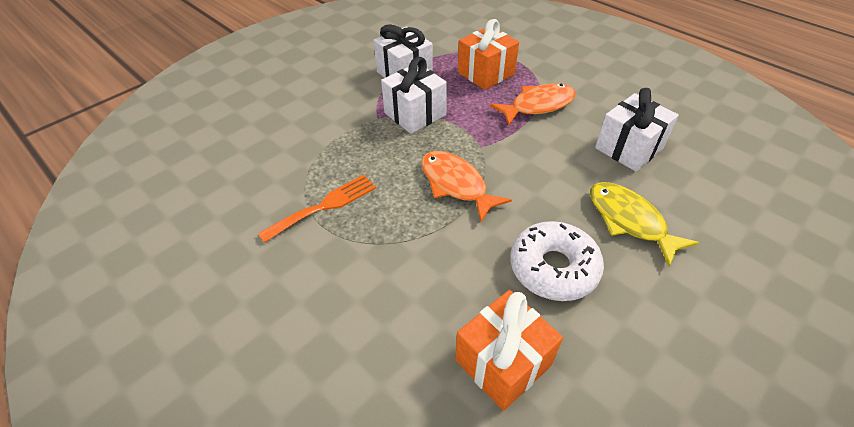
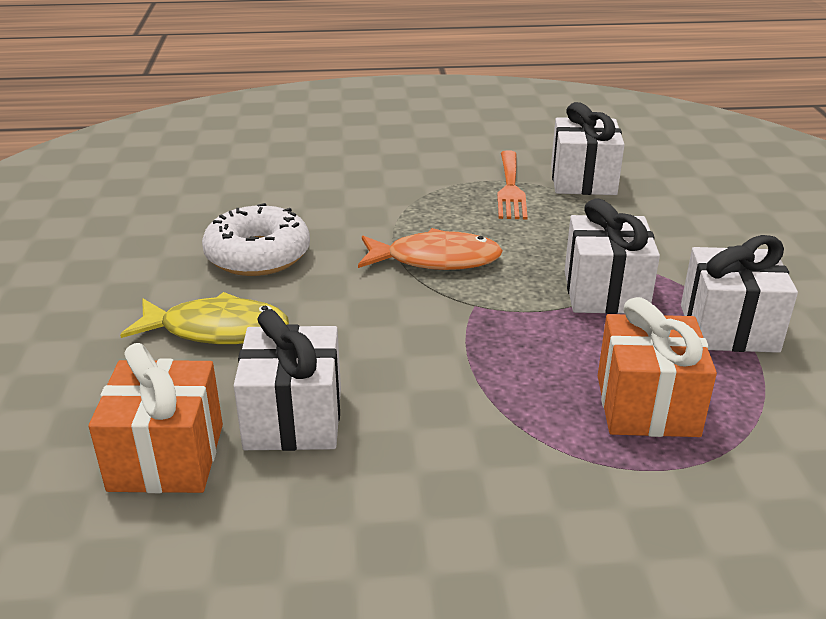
camera: 130 degrees right, 15 degrees down
orange gift [455,290,563,411] -> orange gift moved to [89,343,223,493]
orange fish [490,83,576,126] -> none
none -> white gift [551,102,625,195]

